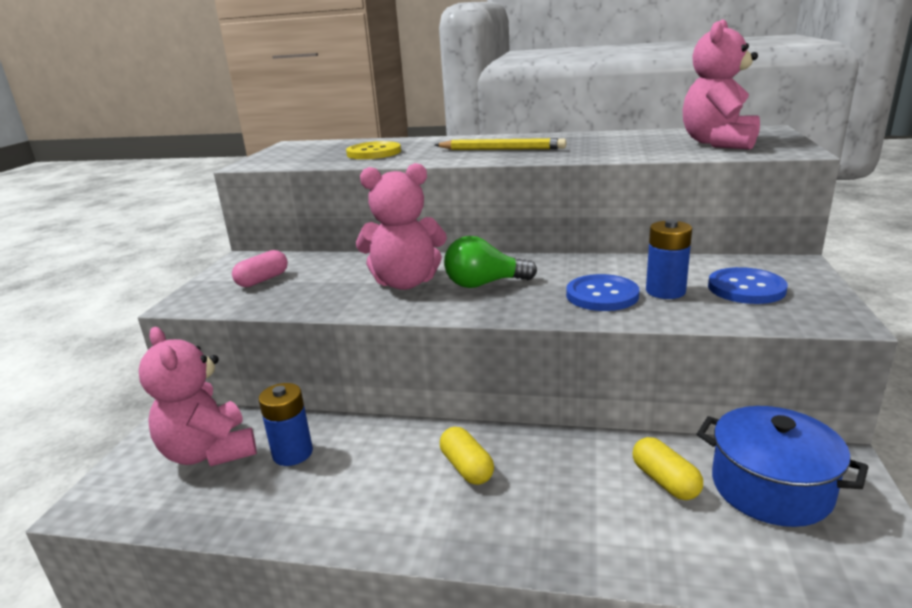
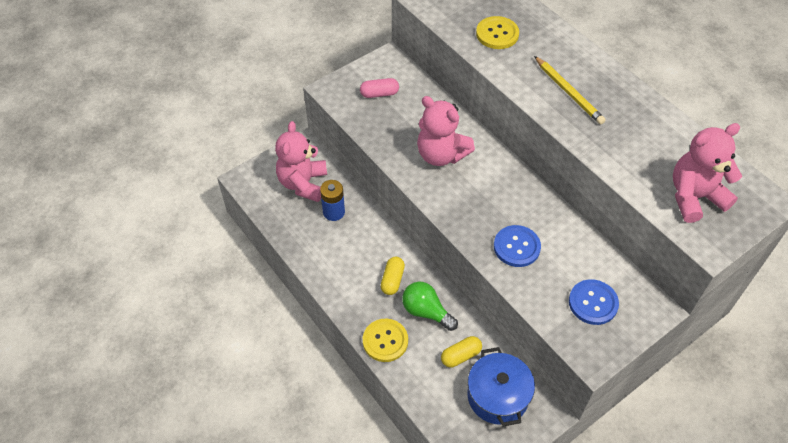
camera: 40 degrees right, 30 degrees up
green light bulb [444,236,537,288] -> green light bulb moved to [402,282,458,331]
yellow capsule [632,437,703,500] -> yellow capsule turned 45 degrees clockwise [441,336,482,367]
blue battery [646,220,692,299] -> none
none -> yellow button [363,318,408,362]

